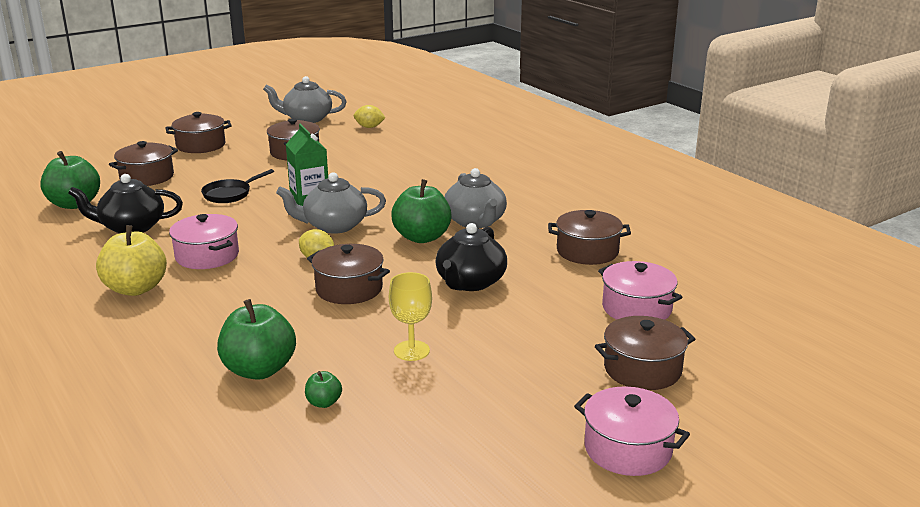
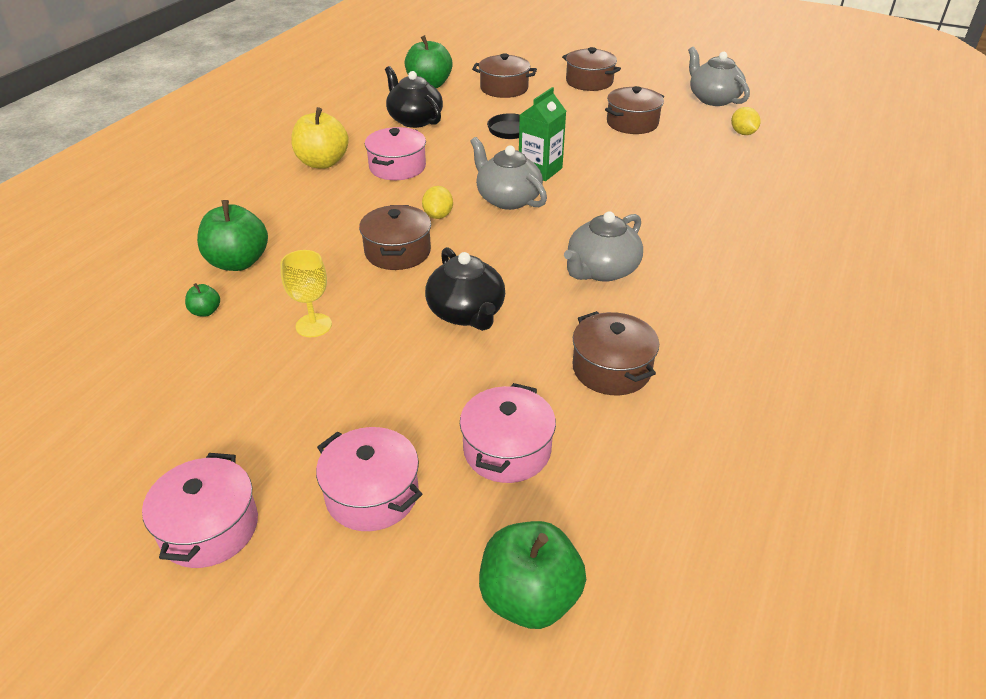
camera: 60 degrees right, 15 degrees up
green apple [391,179,452,243] -> green apple moved to [479,521,586,629]
black teapot [435,223,507,291] -> black teapot turned 105 degrees counterclockwise [425,247,505,331]
brown pot [595,316,695,390] -> pink pot [316,427,422,531]

